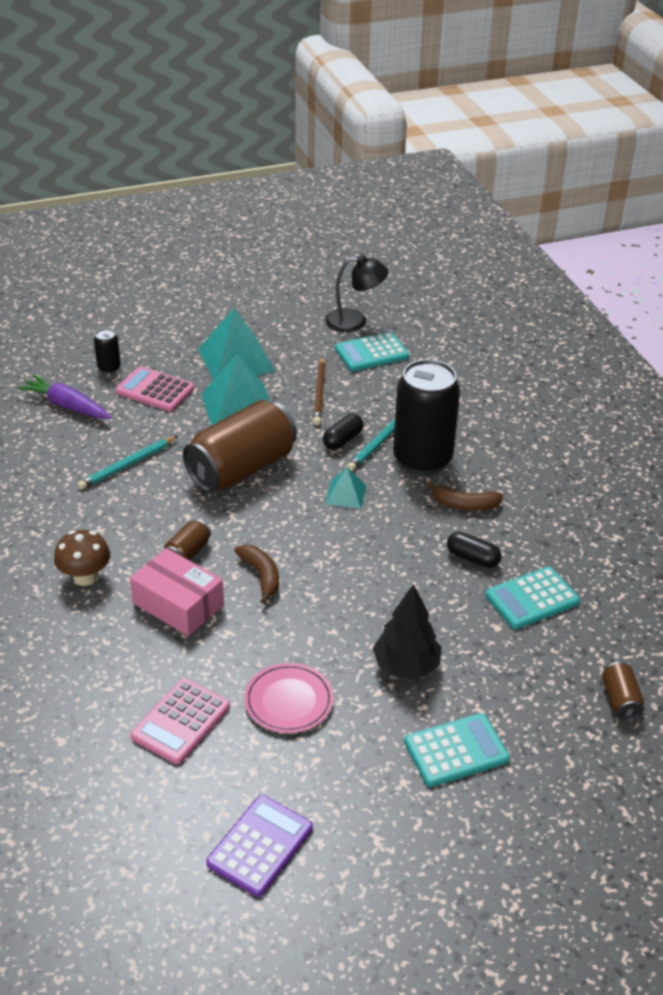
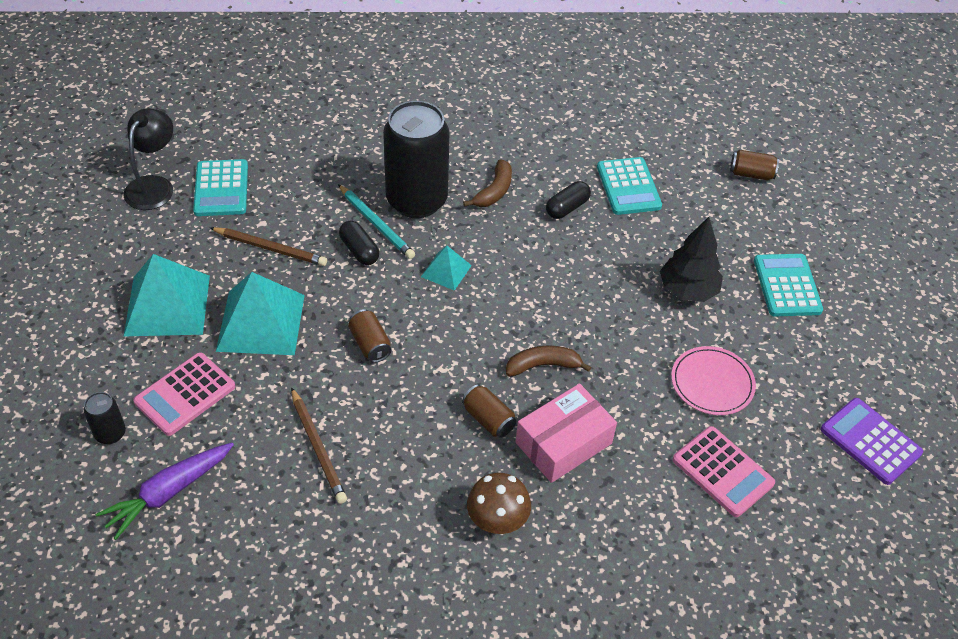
camera: 75 degrees left, 10 degrees up
turquoise pencil [77,436,178,490] -> brown pencil [291,387,347,504]
brown can [183,400,297,492] -> brown can [348,309,392,363], size x0.42

